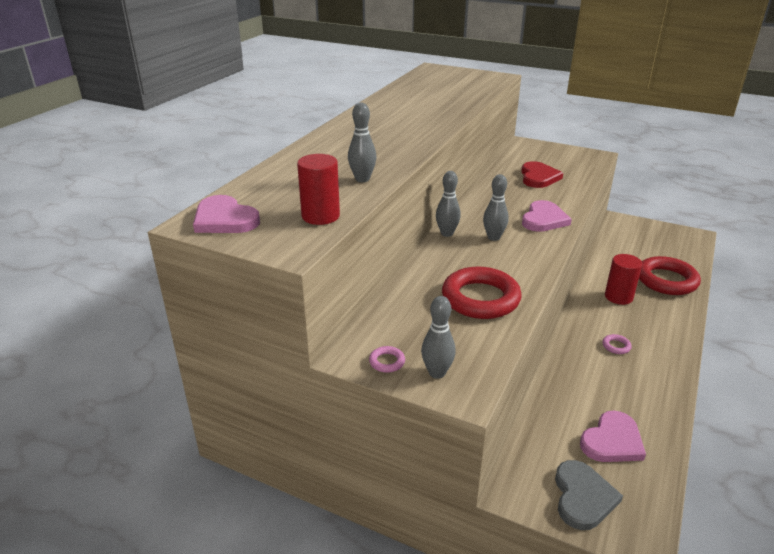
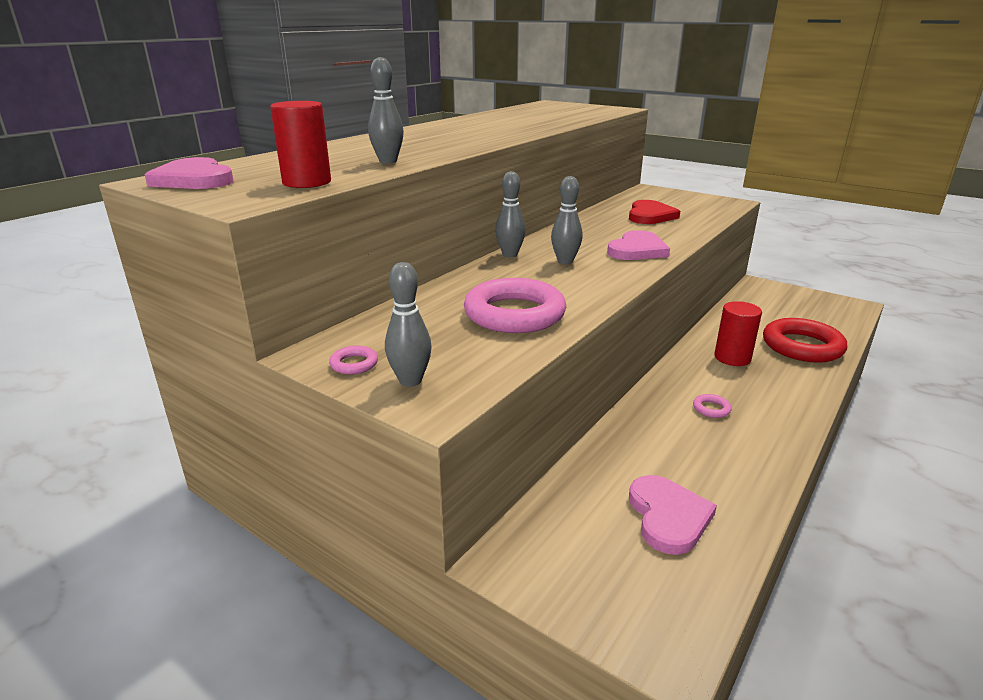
camera: 10 degrees right, 5 degrees down
red ring [442,267,522,319] -> pink ring [464,278,566,333]
grey heart [555,460,623,530] -> none
pink heart [580,411,646,462] -> pink heart turned 60 degrees counterclockwise [629,475,717,555]

